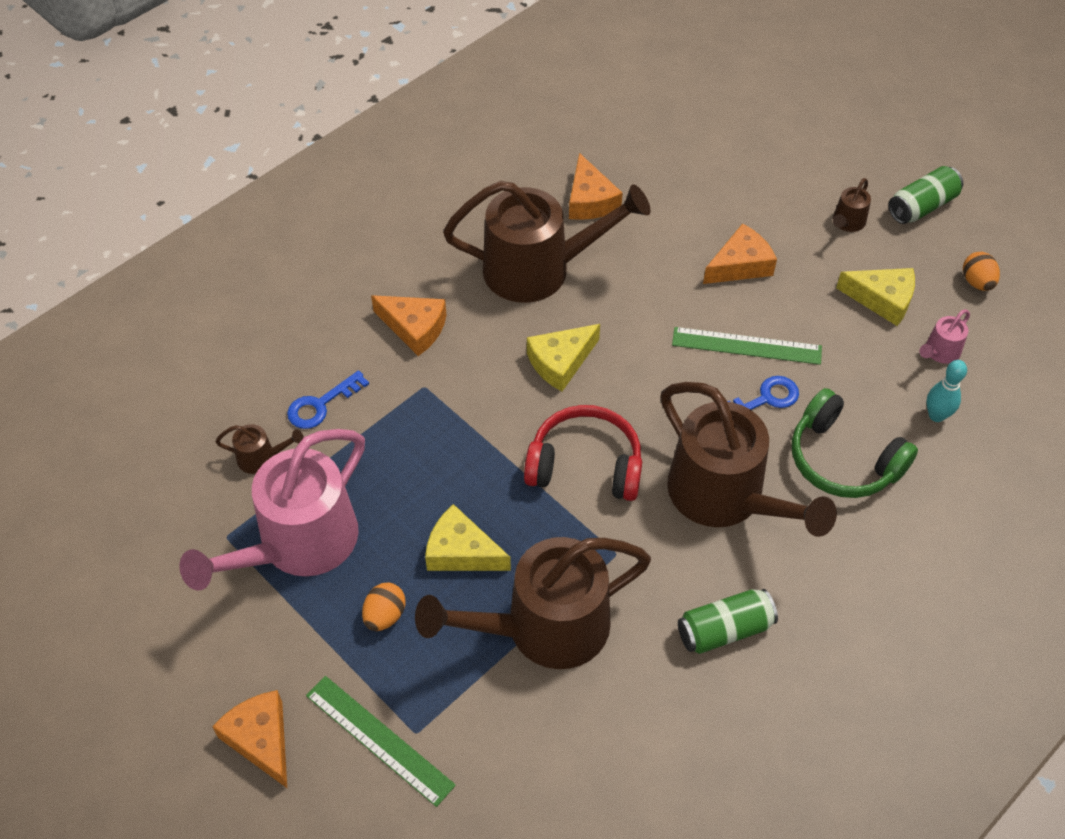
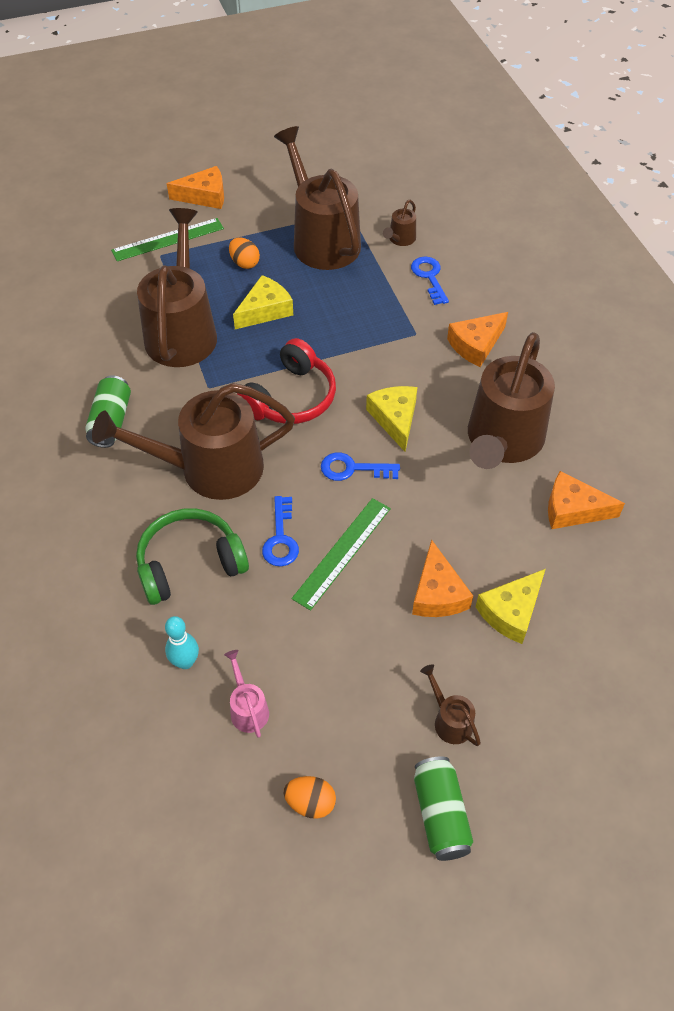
camera: 115 degrees right, 0 degrees up
pink watering can [179,429,365,591] -> brown watering can [274,126,361,270]
yellow cheese [836,268,915,326] -> yellow cheese moved to [476,569,545,644]
none -> blue key [321,452,400,481]

